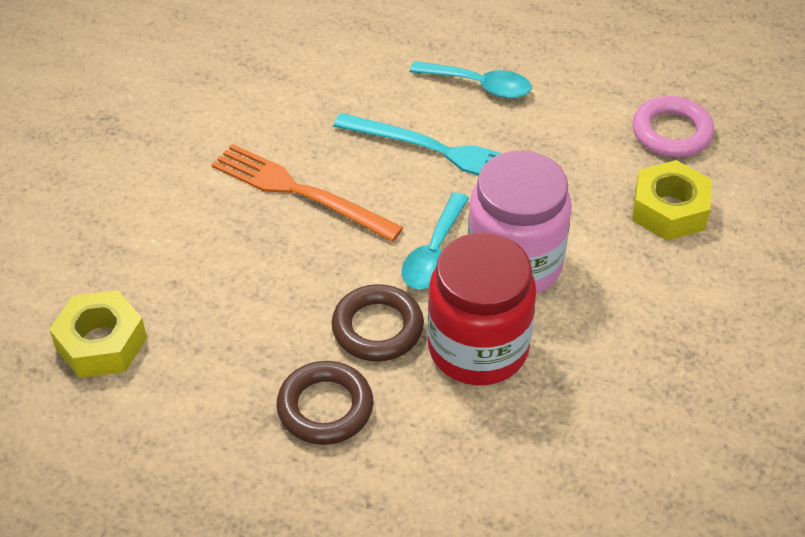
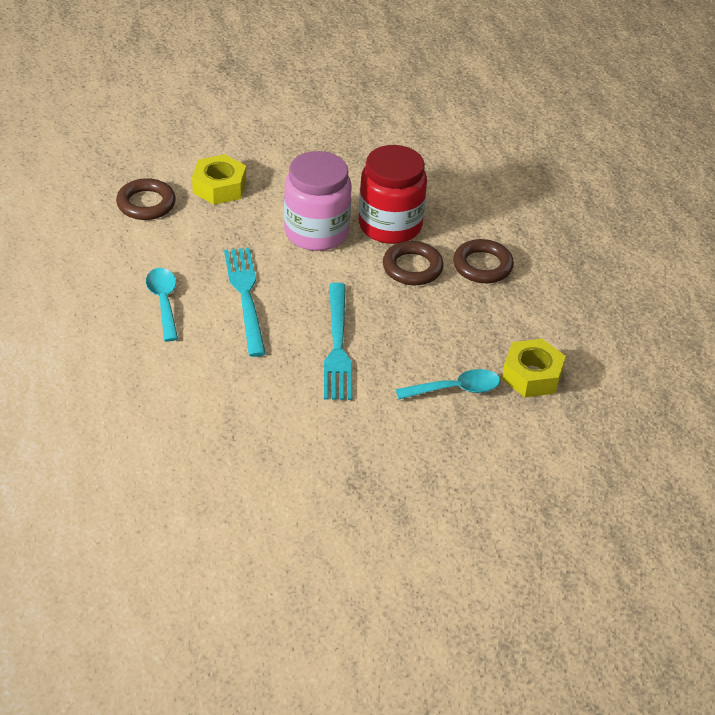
camera: 125 degrees left, 5 degrees down
orange fork [212,144,404,242] -> turquoise fork [324,283,352,400]
turquoise spoon [402,193,469,290] -> turquoise spoon moved to [396,369,500,399]
pink ring [633,96,714,157] -> brown ring [116,178,176,220]

